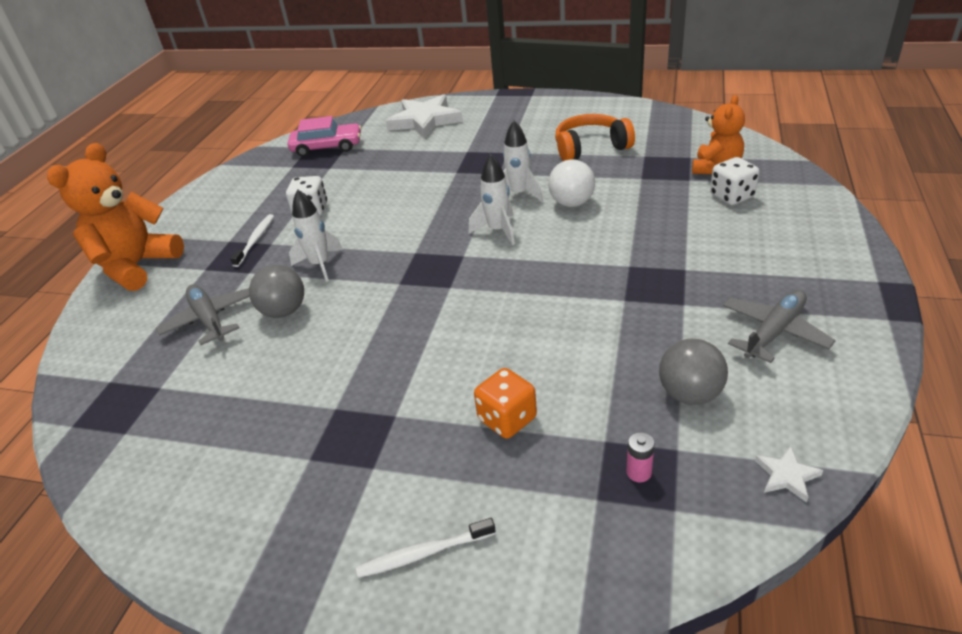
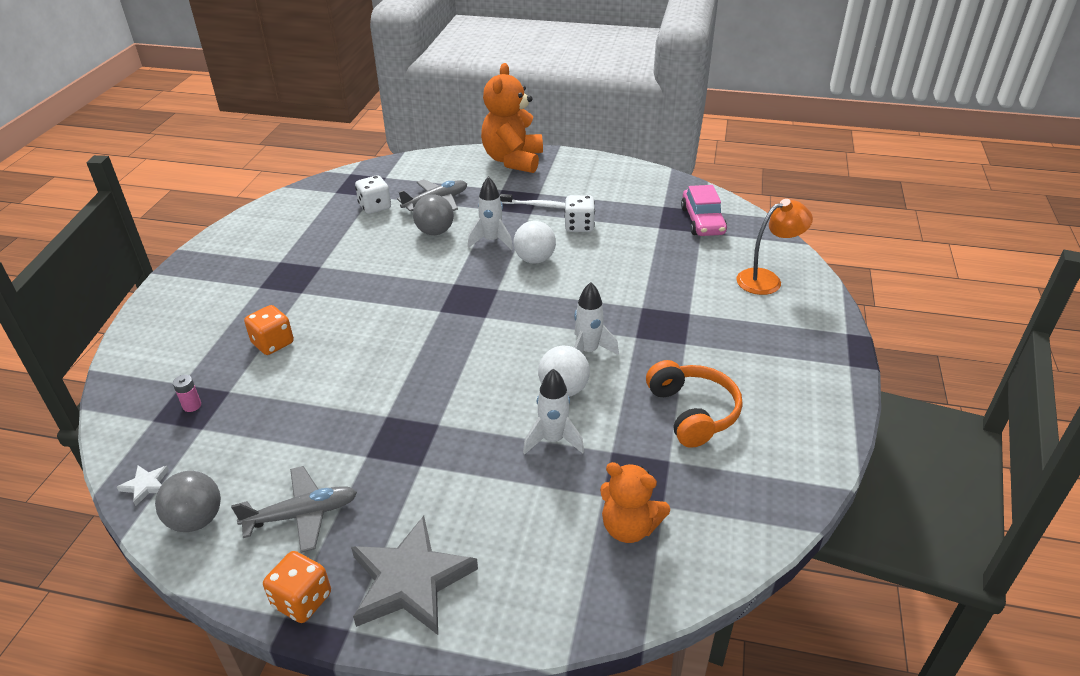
camera: 85 degrees right, 0 degrees up
orange teddy bear [47,143,184,291] -> orange teddy bear turned 105 degrees counterclockwise [481,63,543,173]
white toothbrush [356,518,496,578] -> none
white star [386,94,463,138] -> orange lamp [736,199,813,295]
white rocket [469,154,515,245] -> white rocket moved to [523,369,584,454]
grey ball [659,339,728,405] -> grey ball moved to [155,471,221,532]
white dice [710,157,759,205] -> white dice moved to [355,175,391,214]
grey plane [723,290,836,363] -> grey plane turned 60 degrees counterclockwise [231,466,357,553]
none -> orange dice [263,551,331,623]
none -> grey star [351,516,478,635]
none -> white ball [514,221,556,264]

